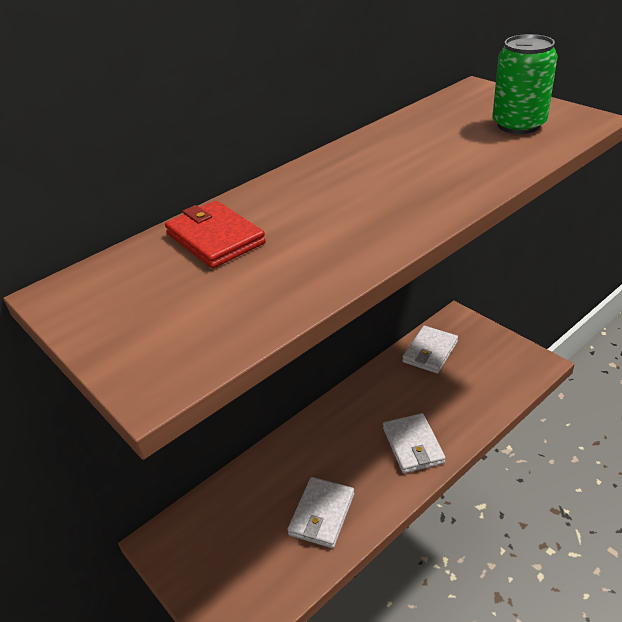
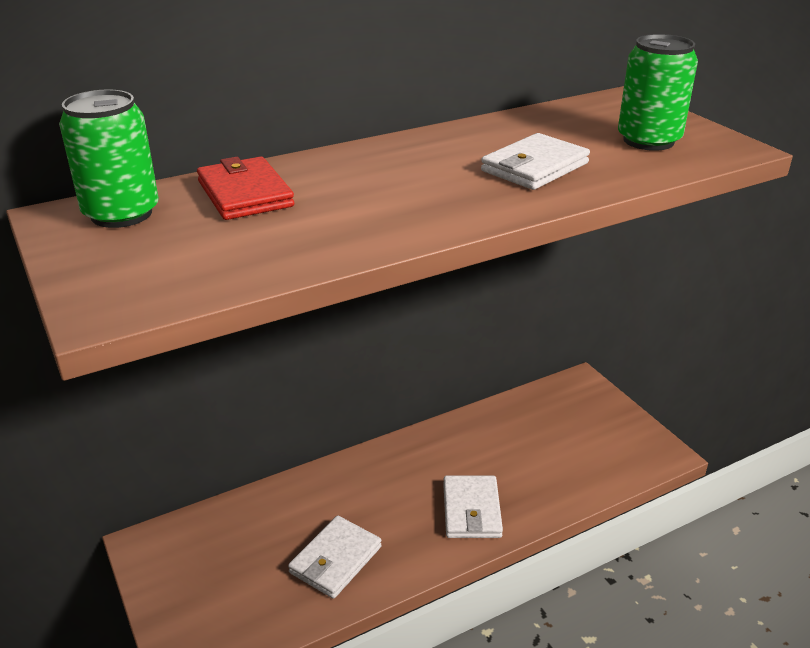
camera: 10 degrees right, 5 degrees down
white wallet [402,326,458,374] -> white wallet moved to [481,133,590,190]
none -> green can [59,90,159,228]

